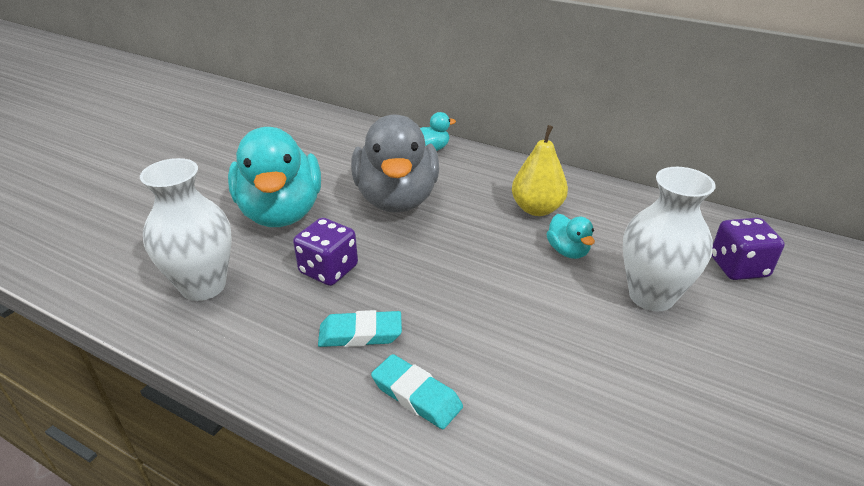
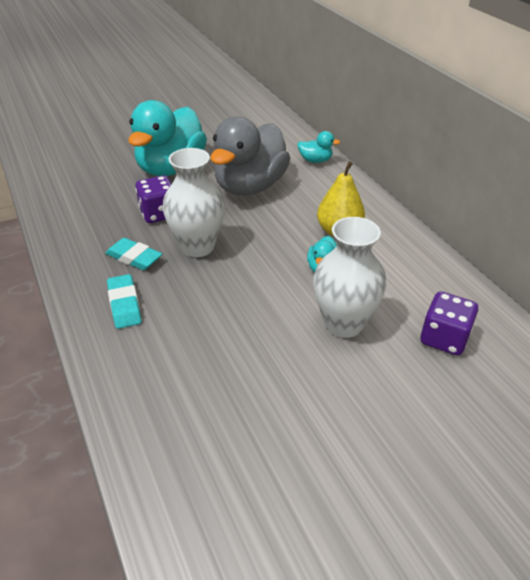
camera: 35 degrees right, 5 degrees up
white vase [140,158,232,301] -> white vase moved to [163,148,225,257]

